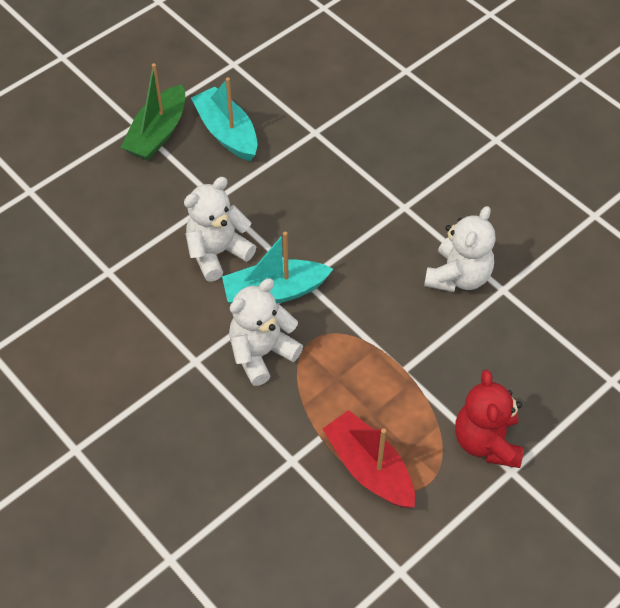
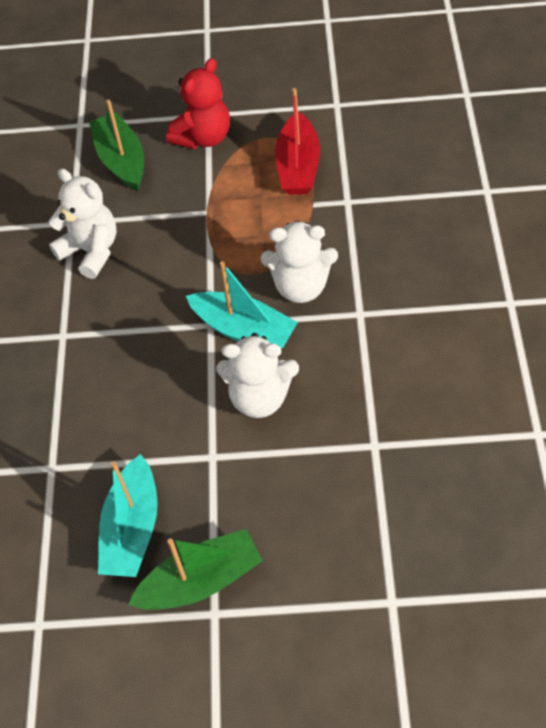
camera: 135 degrees left, 0 degrees up
white teddy bear [424,206,495,292] -> white teddy bear turned 60 degrees clockwise [48,168,117,279]
none -> green boat [89,99,144,191]

